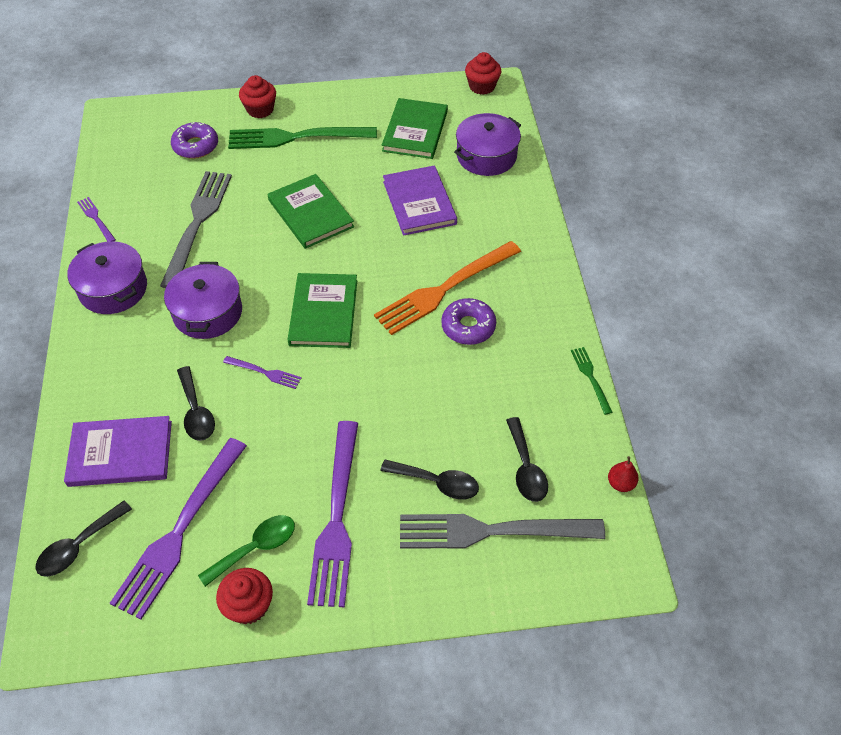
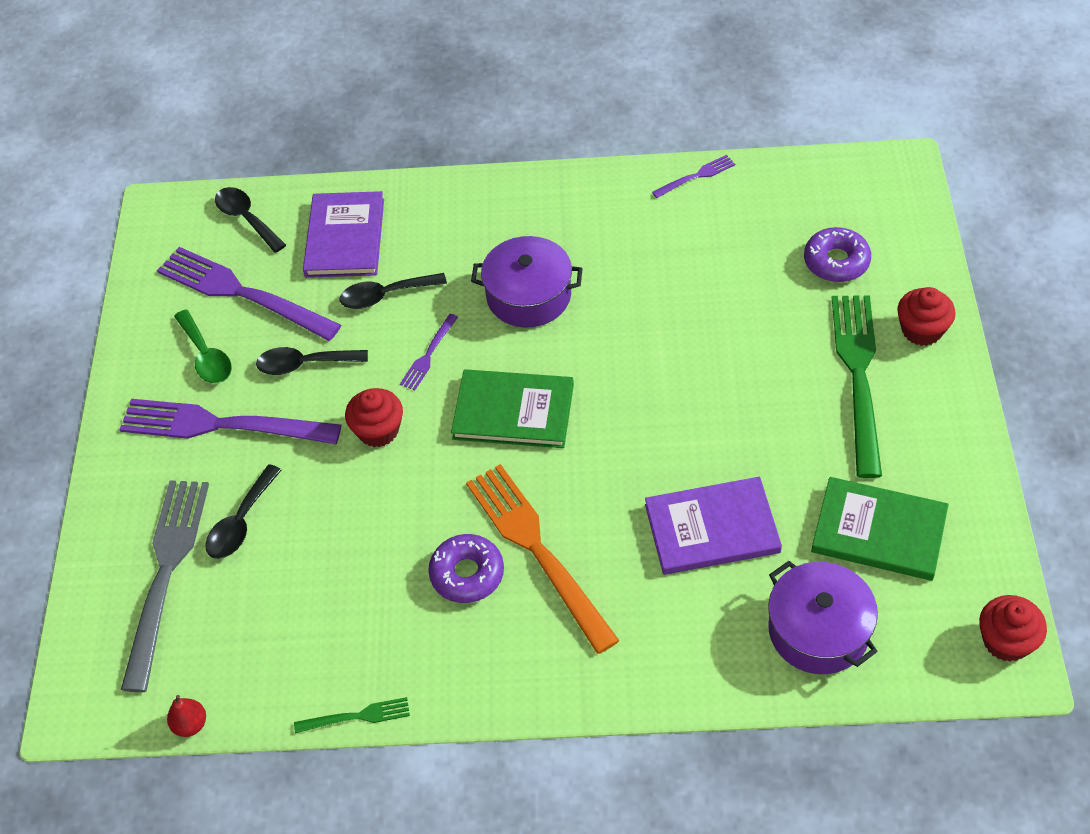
camera: 100 degrees right, 0 degrees up
purple pot [67,241,147,314] -> none
grey fork [160,171,232,288] -> none
red cupcake [216,568,273,624] -> red cupcake moved to [345,388,403,447]
green book [268,174,354,249] -> none
black spoon [506,417,548,502] -> black spoon moved to [256,347,368,375]

